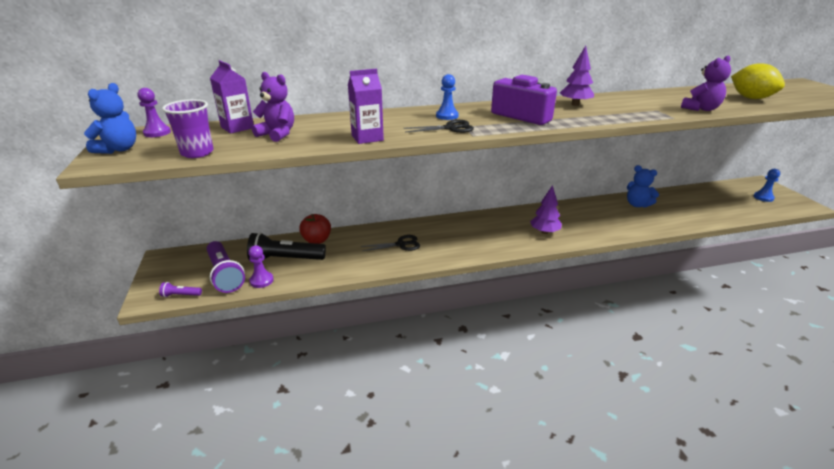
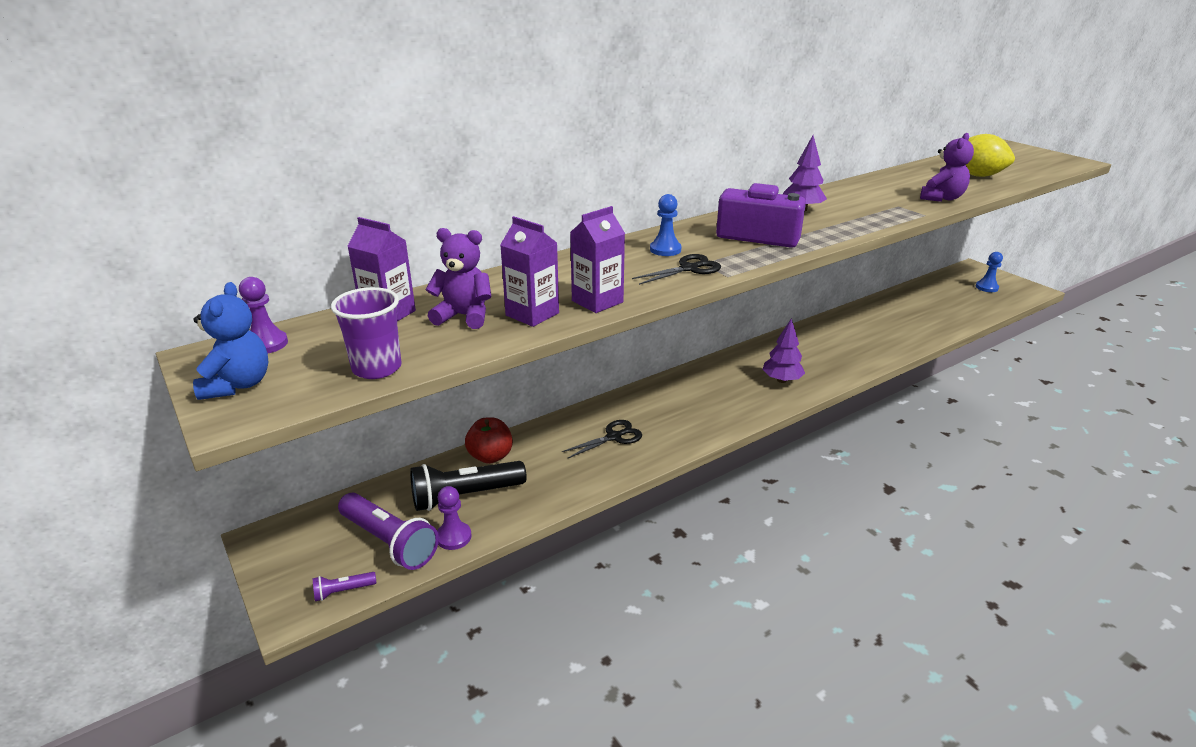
camera: 20 degrees left, 0 degrees up
blue teddy bear [627,165,659,208] -> none
none -> purple carton [500,216,559,327]

